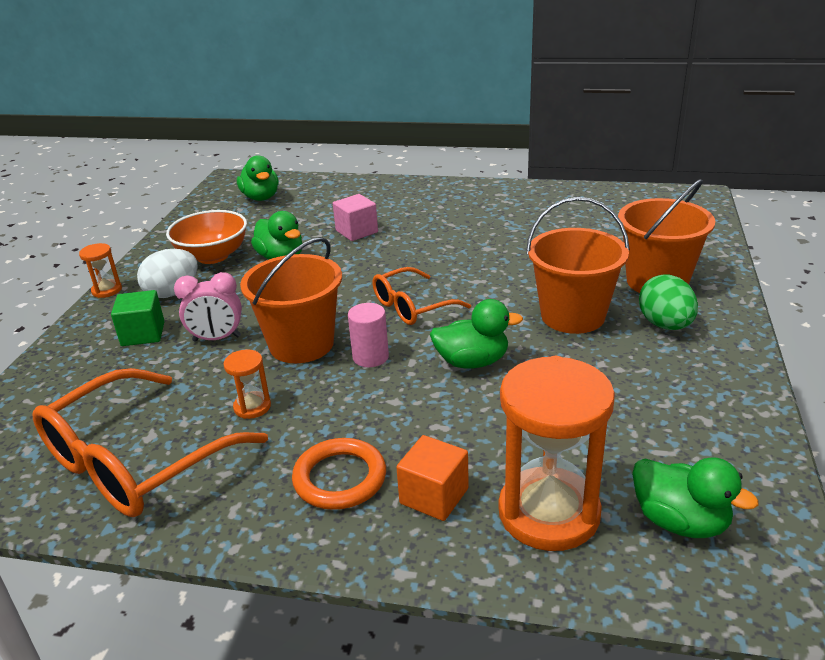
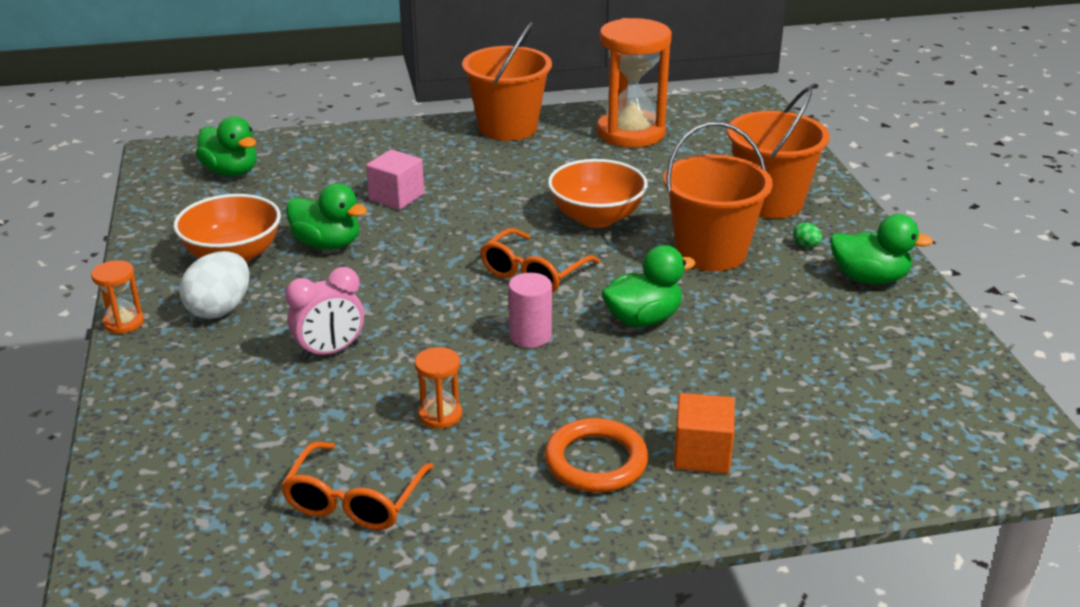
camera: 25 degrees left, 0 degrees up
orange glasses [33,368,268,517] -> orange glasses [281,442,434,530], size x0.57
green cube [111,290,165,346] -> none
orange bucket [240,237,342,363] -> orange bucket moved to [462,22,552,141]
orange hourglass [498,356,615,551] -> orange hourglass moved to [597,18,672,148]
green duck [632,457,758,538] -> green duck moved to [830,214,933,284]
green egg [639,274,698,330] -> green egg [793,222,822,247], size x0.44
none -> orange bowl [548,159,647,228]

